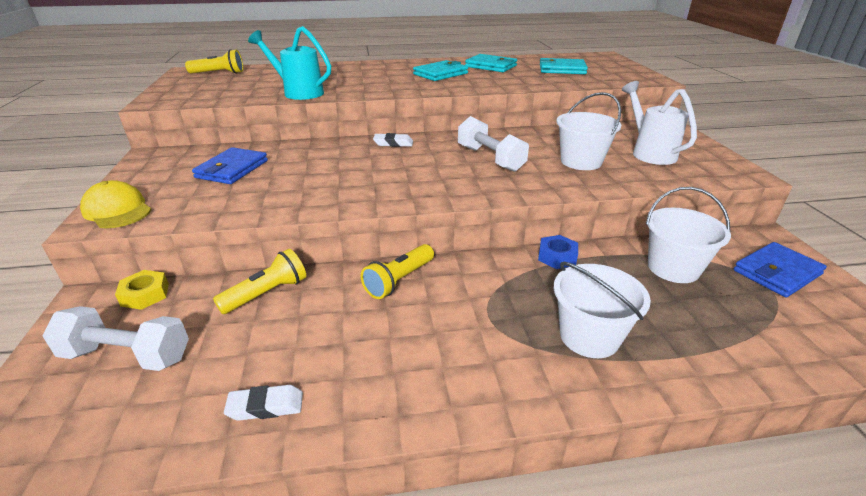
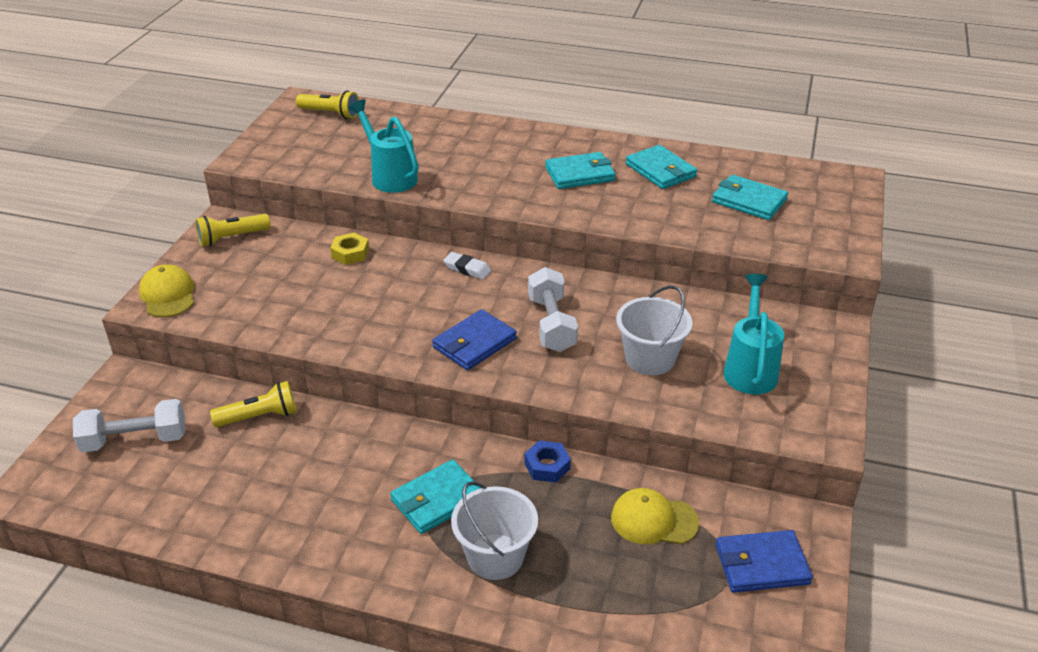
camera: 25 degrees right, 5 degrees up
white dumbbell [43,306,189,371] -> white dumbbell turned 45 degrees counterclockwise [73,399,186,452]
yellow nut [115,270,169,310] -> yellow nut moved to [330,233,369,265]
blue wallet [192,147,268,184] -> blue wallet moved to [432,309,517,370]
white eraser [224,385,303,421] -> none
yellow flashlight [361,244,434,299] -> yellow flashlight moved to [195,214,270,247]
white watering can [622,81,697,165] -> turquoise watering can [723,274,784,394]
white bucket [646,187,731,283] -> yellow cap [611,488,699,544]
none -> turquoise wallet [390,459,481,534]

